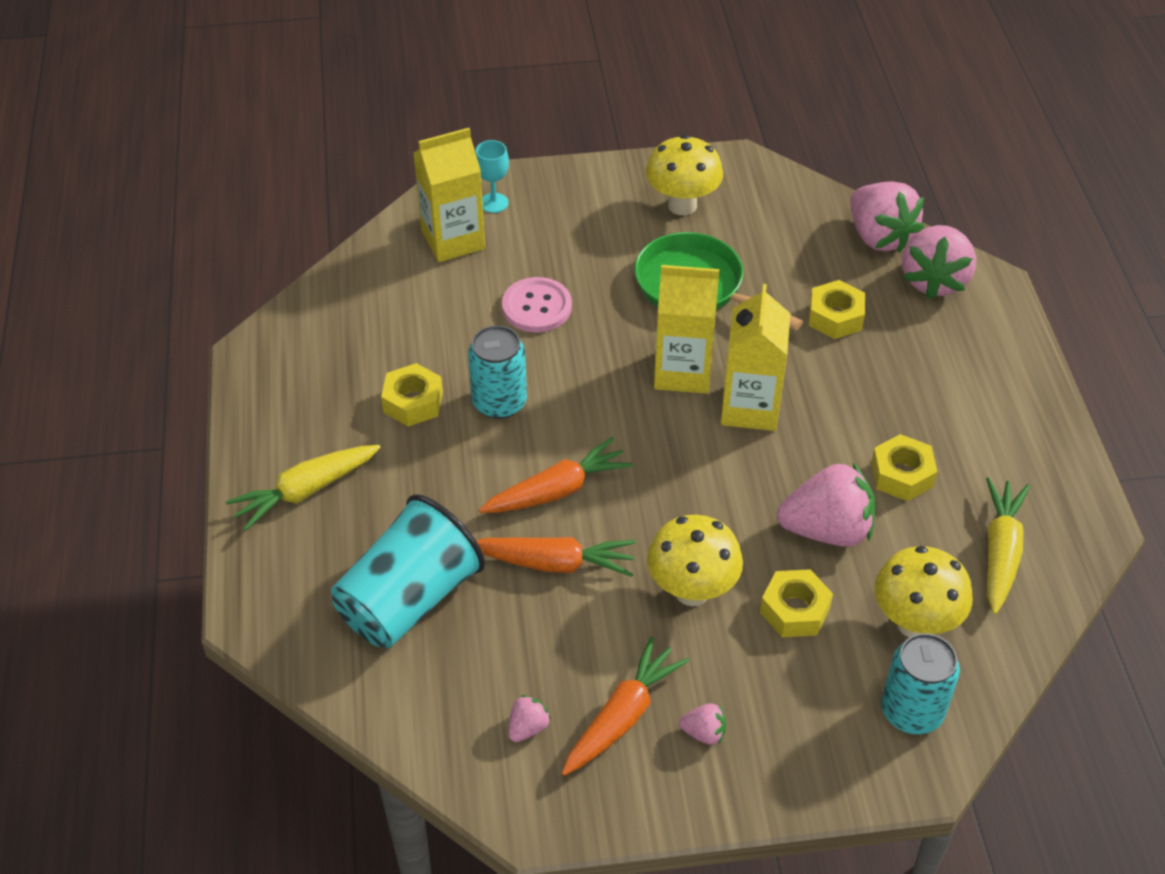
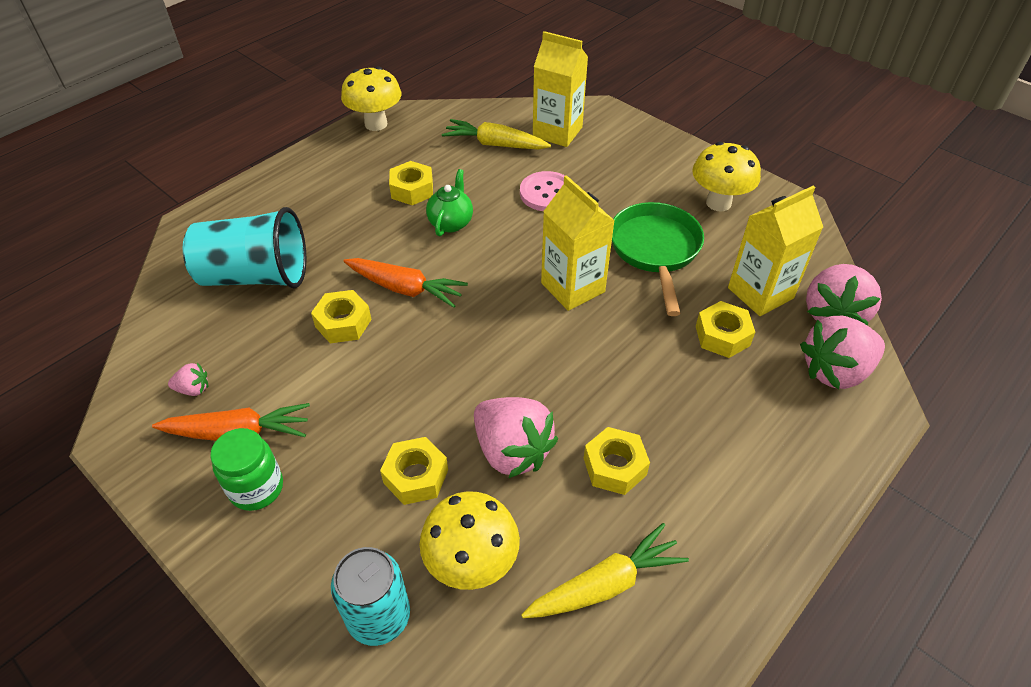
camera: 50 degrees right, 0 degrees up
yellow carrot [226,445,381,531] -> yellow carrot moved to [442,119,551,149]
turquoise can [468,325,527,419] -> green teapot [426,169,473,236]
turquoise goblet [475,140,509,213] -> none
orange carrot [476,537,636,577] -> yellow nut [311,290,372,343]
yellow mushroom [647,515,743,606] -> yellow mushroom moved to [341,67,402,131]
pink strawberry [679,703,726,745] -> green jar [210,428,283,511]
yellow carton [721,284,791,431] -> yellow carton moved to [728,186,823,316]

